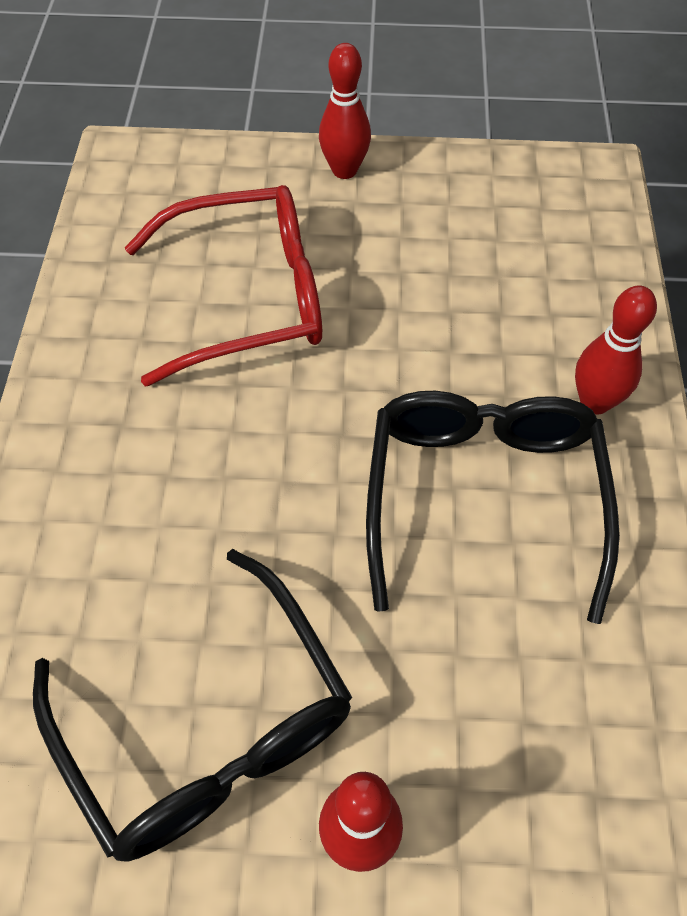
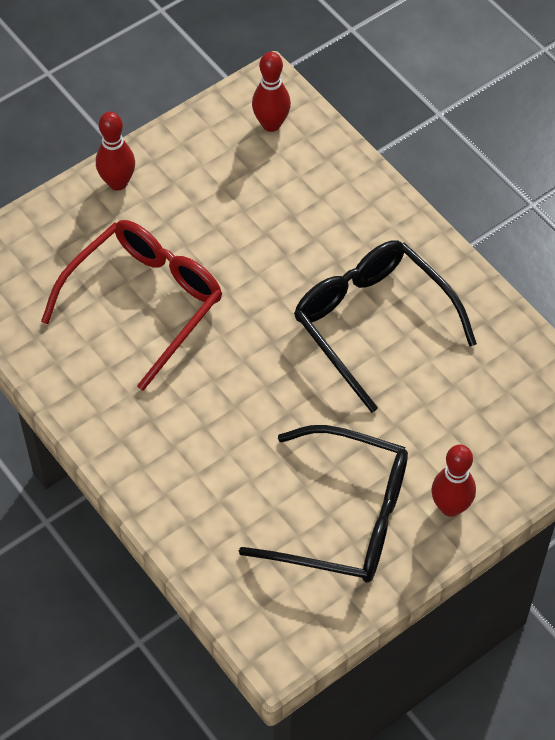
camera: 40 degrees left, 0 degrees up
red bowling pin [575,285,657,415] -> red bowling pin moved to [252,52,291,132]

